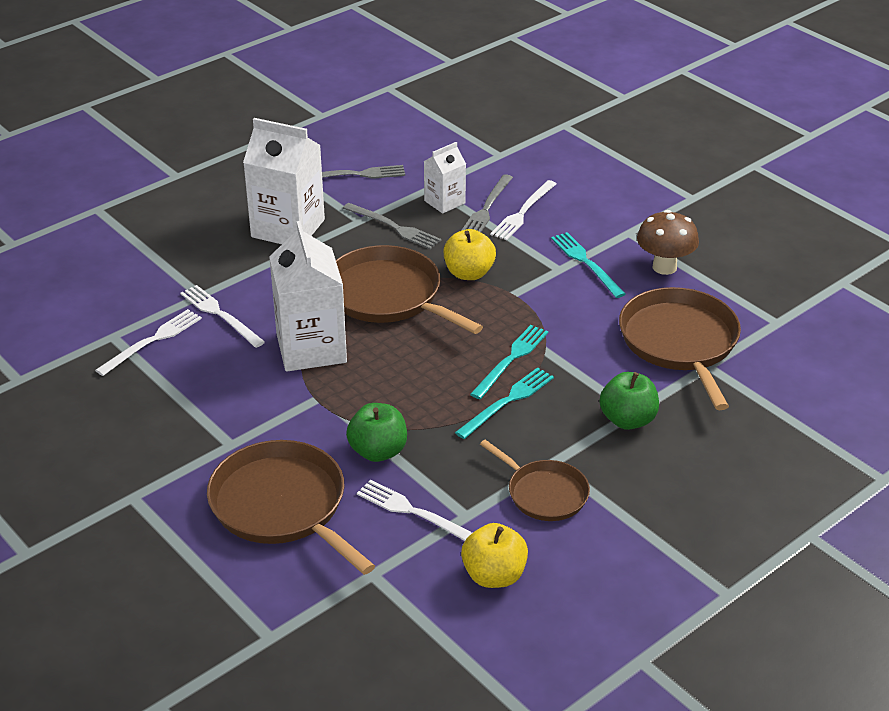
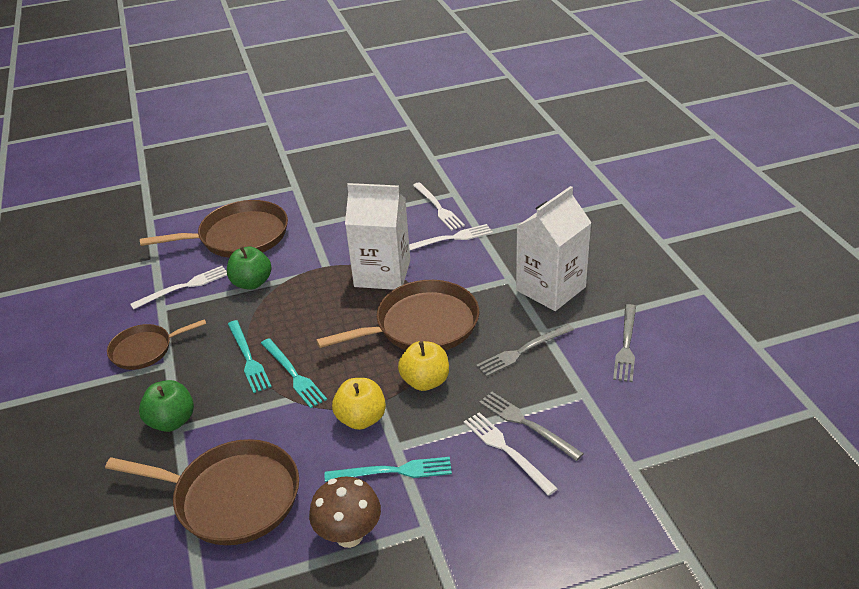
camera: 115 degrees right, 0 degrees up
white carton [424,142,466,214] -> none
yellow apple [461,523,528,588] -> yellow apple moved to [332,378,386,430]

